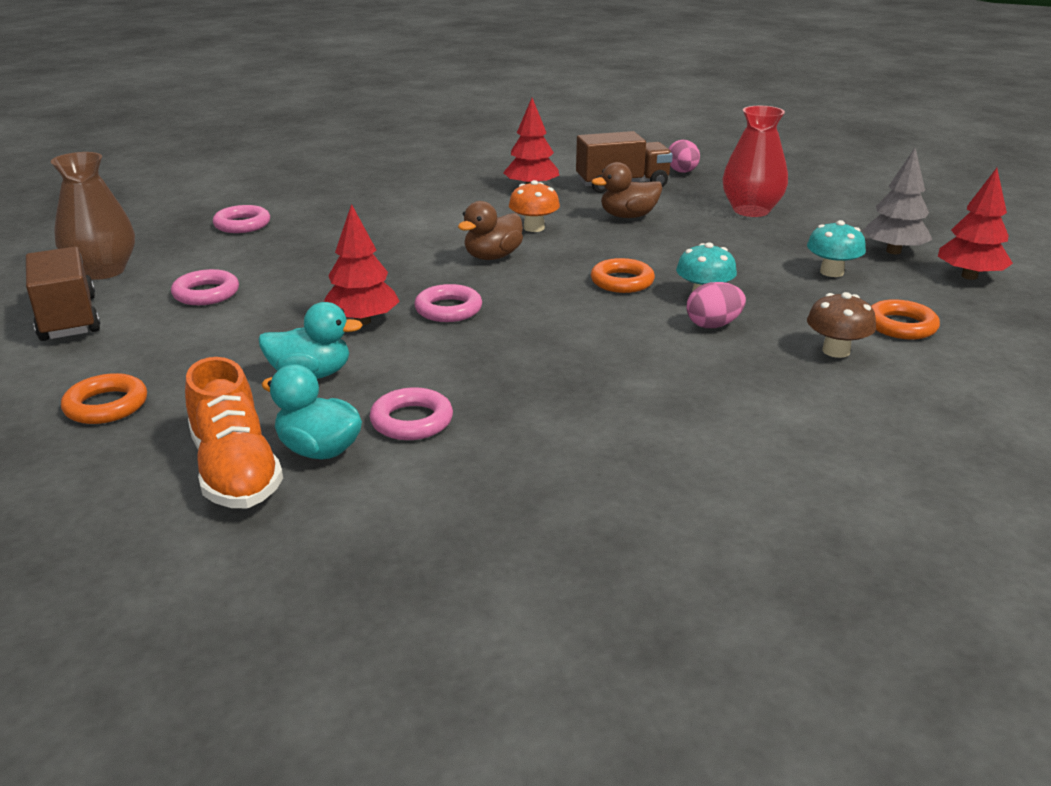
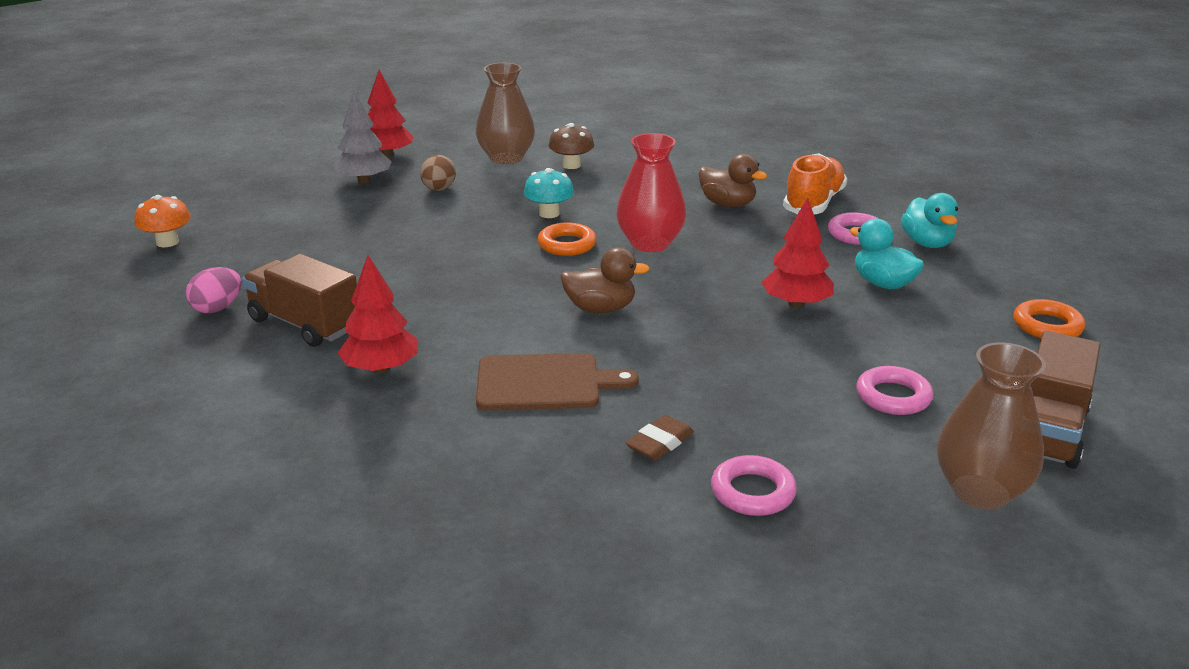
camera: 130 degrees left, 0 degrees up
orange shoe [185,357,283,508] -> orange shoe moved to [783,153,847,214]
pink ring [415,284,482,322] -> none
orange mushroom [509,180,560,232] -> orange mushroom moved to [134,195,191,247]
brown duck [592,162,662,218] -> brown duck moved to [699,154,767,207]
pink egg [687,282,746,328] -> none
red vase [723,106,788,217] -> red vase moved to [616,133,686,252]
turquoise mushroom [807,220,866,277] -> brown egg [420,155,456,191]
orange ring [871,299,940,340] -> brown vase [476,63,535,164]
none -> brown cutting board [476,353,639,410]
none -> brown eraser [626,415,694,460]

